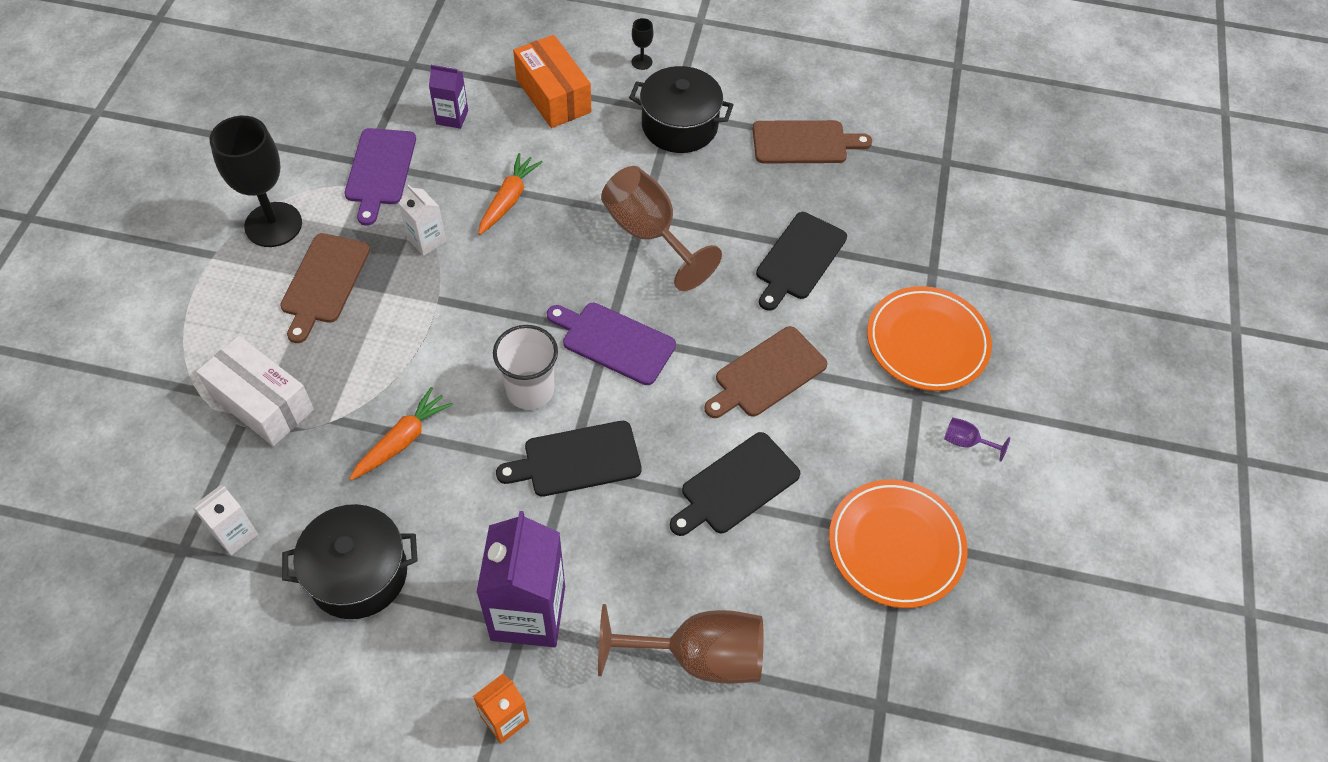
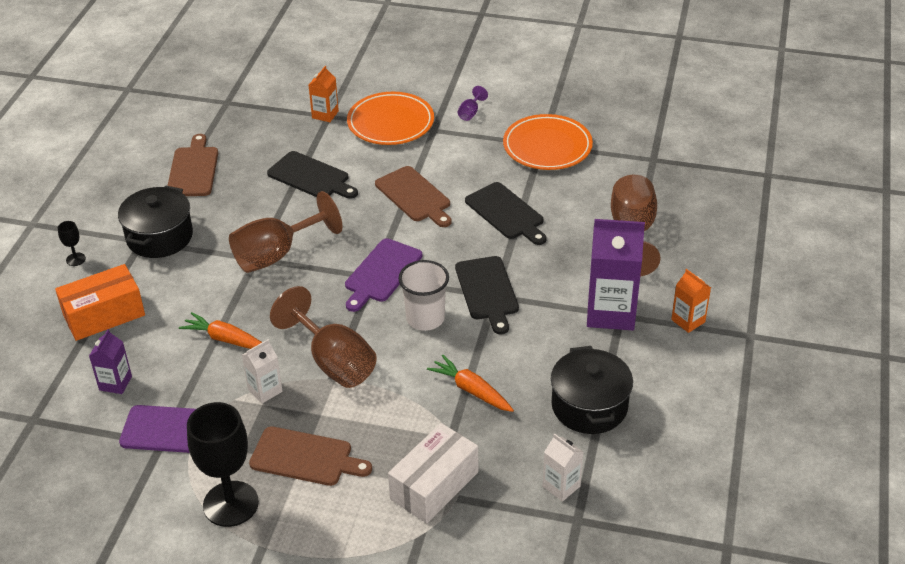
camera: 85 degrees left, 15 degrees down
none -> brown goblet [270,286,377,388]
none -> orange carton [309,66,339,122]

